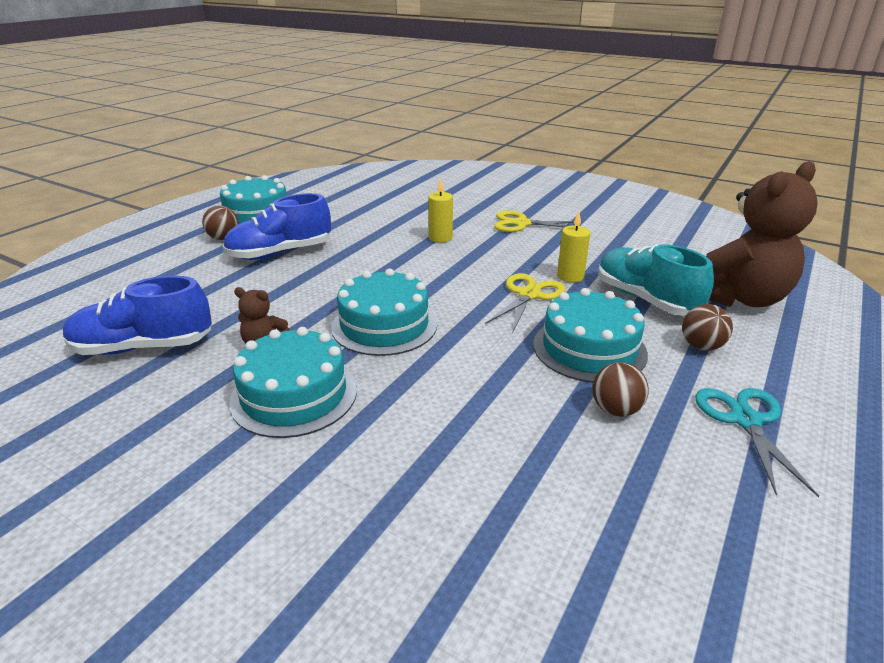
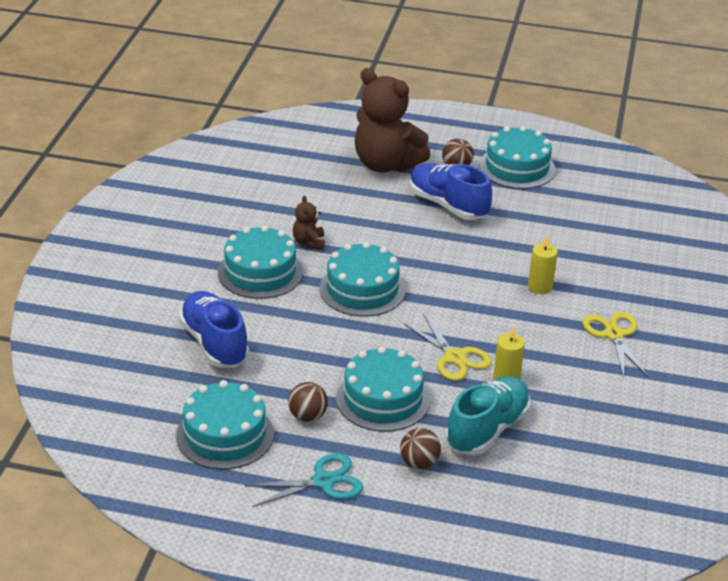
camera: 70 degrees right, 5 degrees up
blue shoe [63,276,212,355] -> blue shoe moved to [179,291,249,368]
yellow scissors [485,273,565,333] -> yellow scissors turned 45 degrees clockwise [403,314,491,381]
brown teddy bear [706,161,818,307] -> brown teddy bear moved to [355,68,430,172]
none -> turquoise cake [176,380,274,470]

